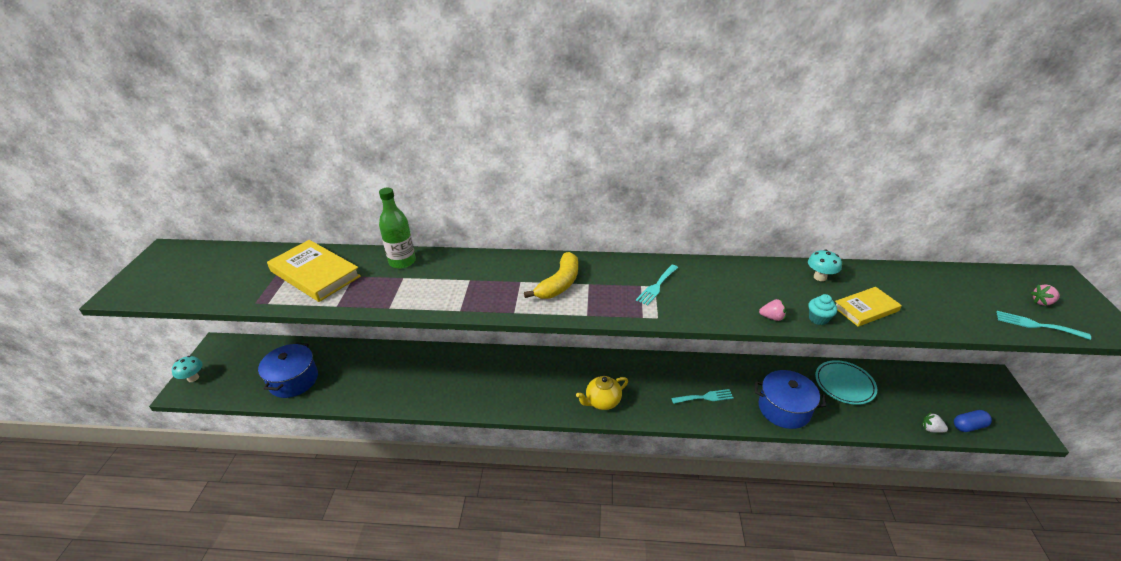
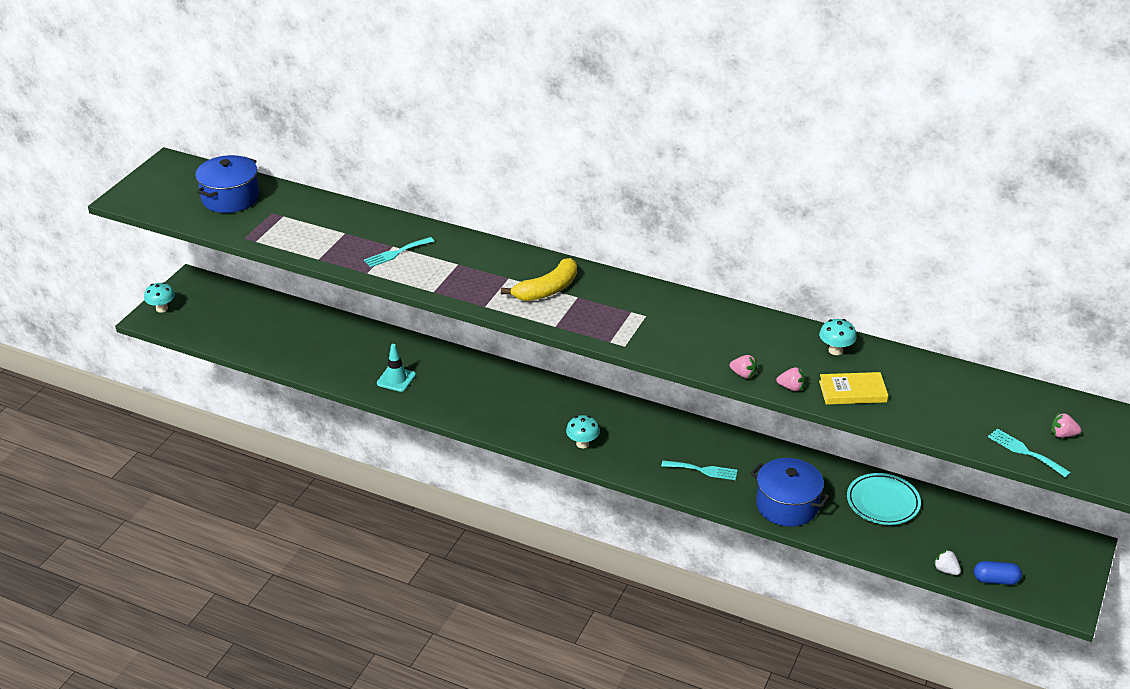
camera: 20 degrees right, 0 degrees up
blue pot [258,343,318,398] -> blue pot moved to [196,155,259,213]
yellow book [267,240,361,302] -> none
green bottle [379,188,416,269] -> none
yellow teapot [576,376,628,410] -> turquoise mushroom [566,415,600,448]
turquoise fork [636,265,678,306] -> turquoise fork moved to [364,237,434,268]
turquoise cupcake [809,294,837,325] -> pink strawberry [777,367,805,391]
none -> turquoise traffic cone [377,344,416,392]

